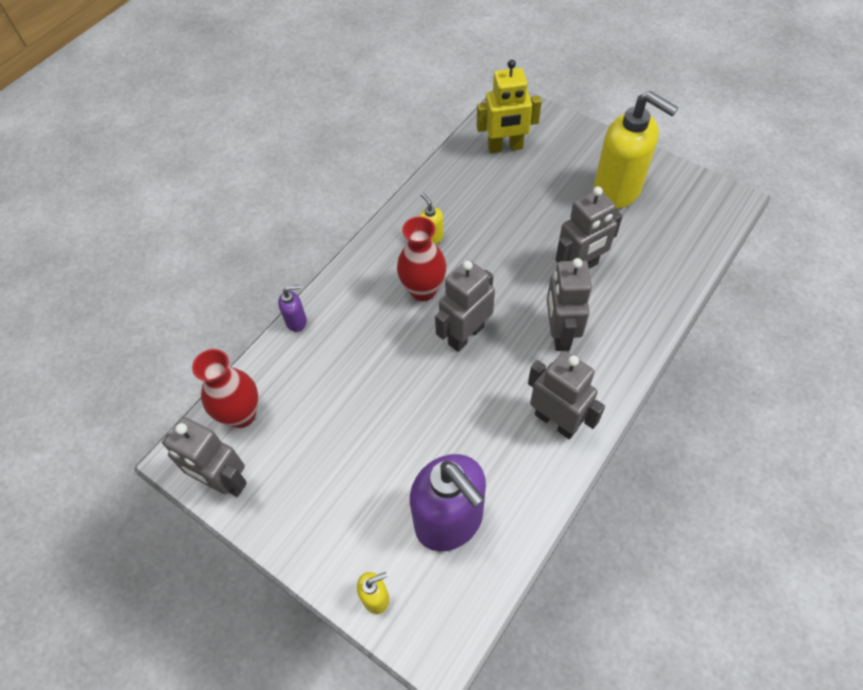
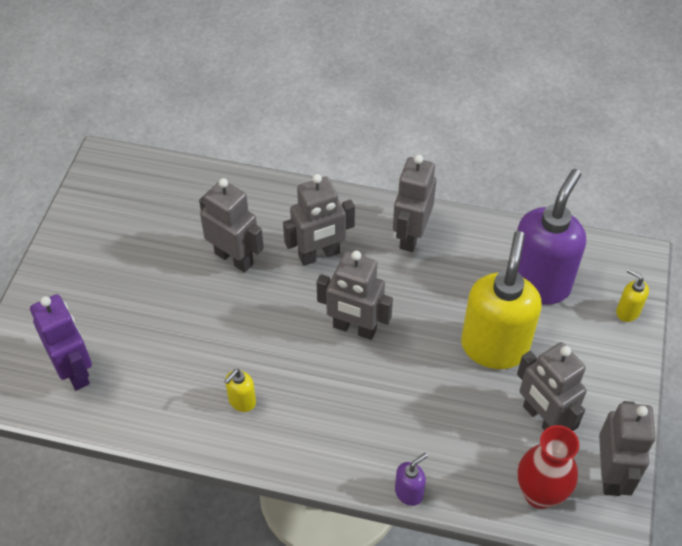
camera: 115 degrees left, 5 degrees down
purple soap dispenser [278,285,307,332] -> purple soap dispenser turned 90 degrees clockwise [395,453,428,506]
red vase [397,217,446,301] -> none
yellow robot [477,60,542,153] -> purple robot [30,294,92,390]
yellow soap dispenser [593,91,679,209] -> yellow soap dispenser moved to [461,231,541,369]
none -> grey robot [517,342,587,431]

